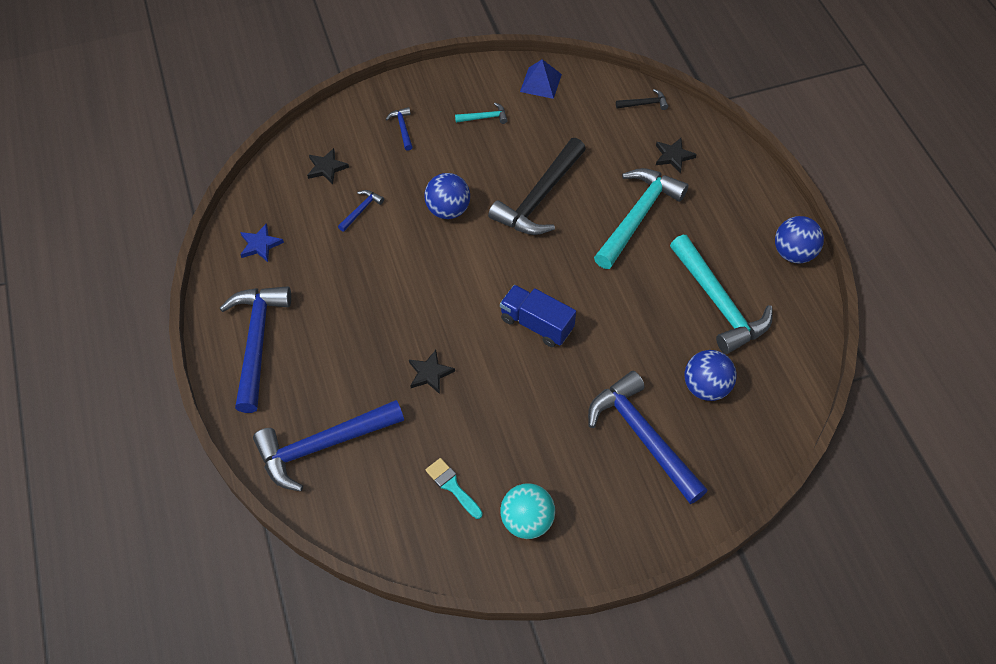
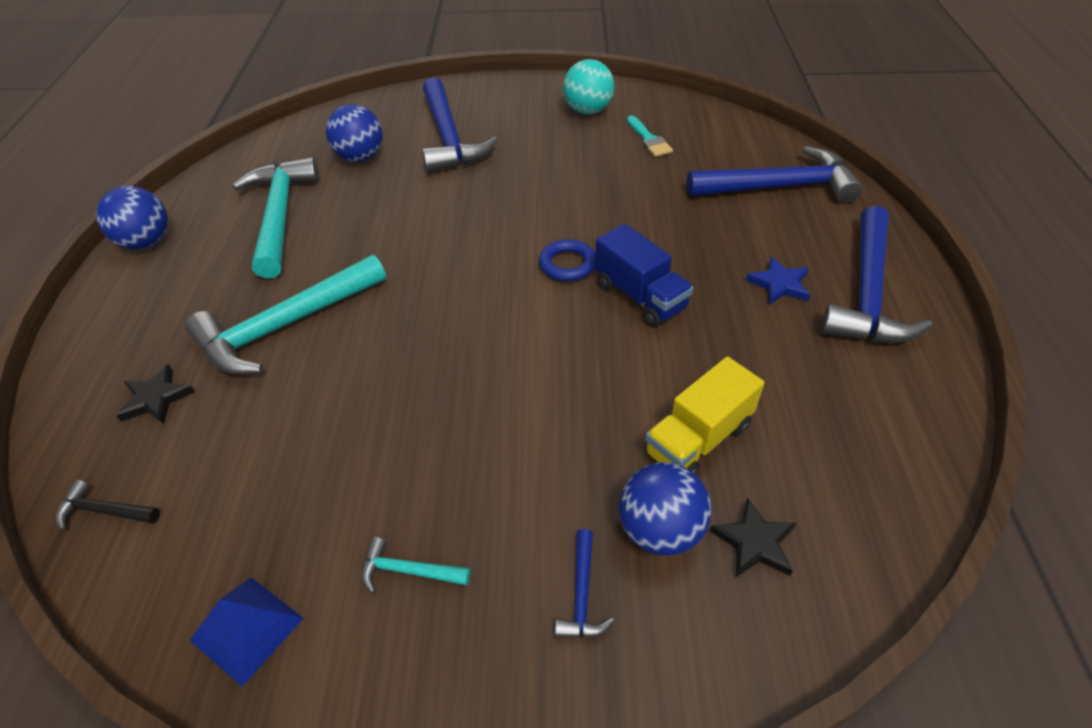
camera: 160 degrees left, 10 degrees down
blue star [240,223,284,262] -> blue star moved to [746,256,810,305]
blue hammer [338,190,384,232] -> yellow truck [644,356,765,475]
black star [409,350,455,394] -> none
blue ball [424,173,470,219] -> blue ball moved to [619,462,712,556]
black hammer [488,138,586,235] -> none
blue truck [500,285,576,347] -> blue truck moved to [595,224,693,327]
none -> blue ring [539,239,595,282]

